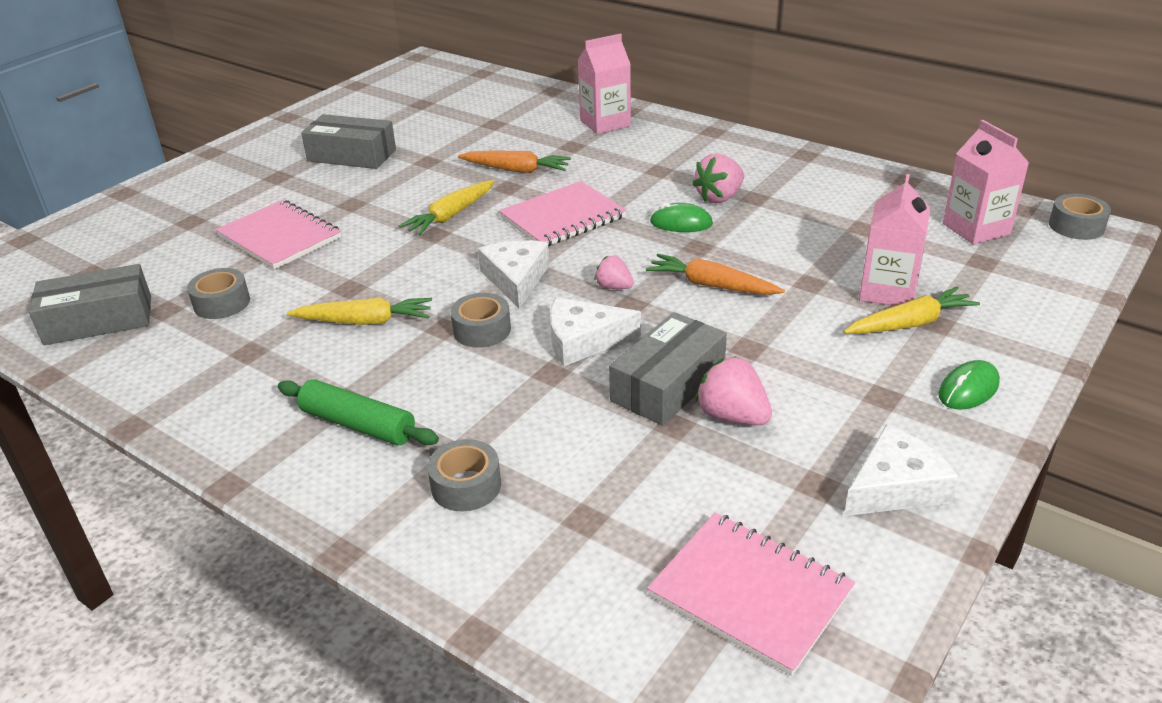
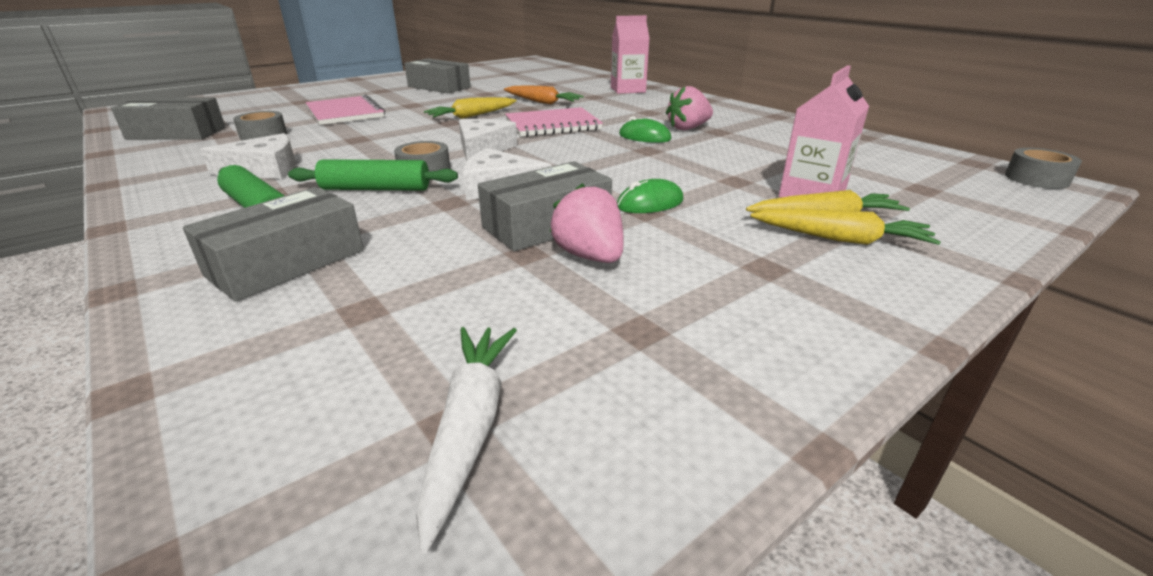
camera: 15 degrees right, 5 degrees down
yellow carrot [287,298,432,325] -> yellow carrot moved to [750,209,941,245]
grey tape [427,439,501,511] -> grey box [183,187,364,302]
pink strawberry [595,256,634,289] -> none
orange carrot [646,254,785,295] -> none
pink notebook [647,513,855,676] -> white carrot [416,327,517,554]
white cheese [844,424,959,516] -> white cheese moved to [200,133,296,179]
green mouse [938,360,1000,410] -> green mouse moved to [617,179,683,213]
pink carton [943,120,1029,245] -> none
none -> green rolling pin [288,159,458,191]

